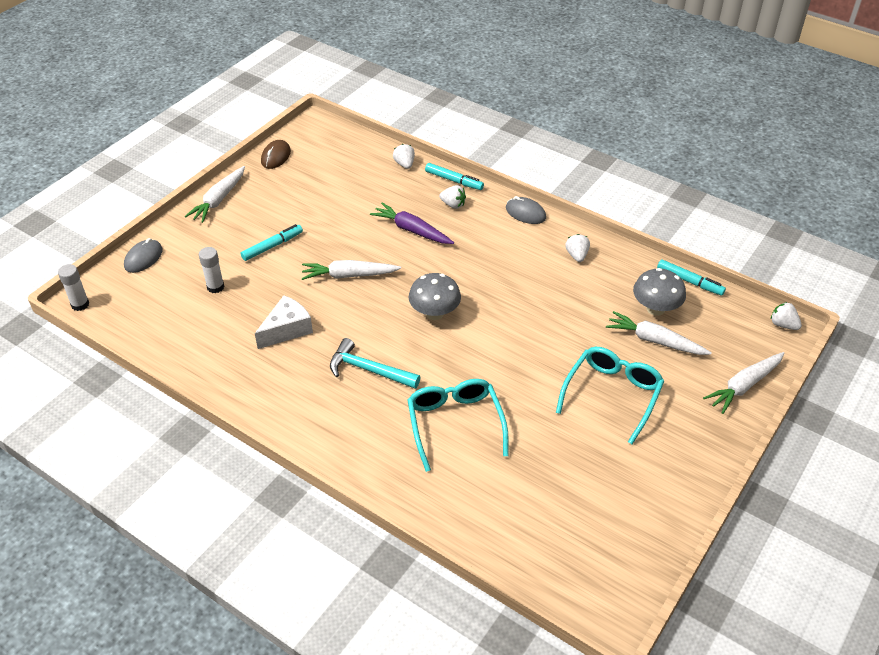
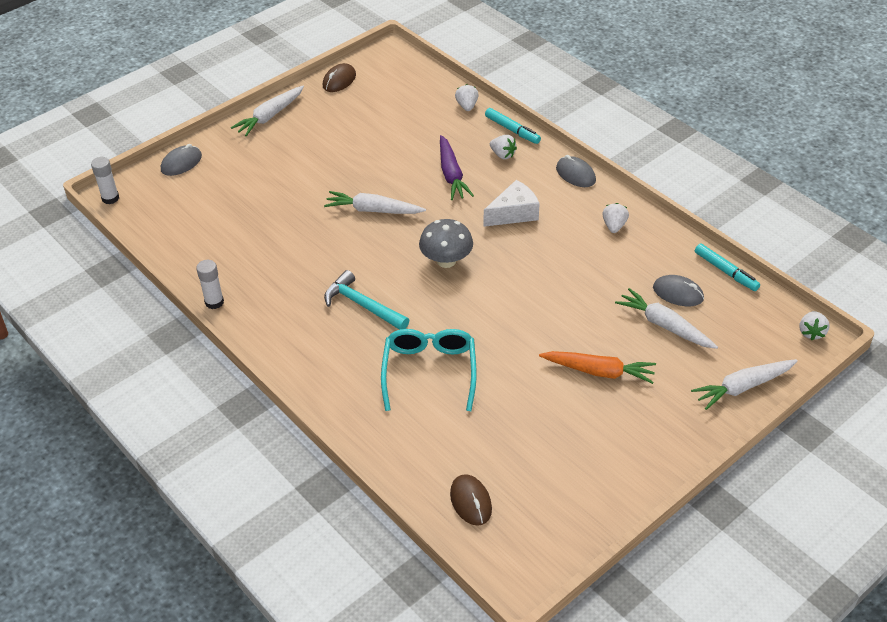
camera: 15 degrees right, 0 degrees up
white glue stick [199,247,224,293] -> white glue stick moved to [196,260,224,309]
turquoise marker [241,224,303,261] -> none
white cheese [255,296,313,349] -> white cheese moved to [484,180,540,227]
purple carrot [370,203,454,244] -> purple carrot turned 150 degrees counterclockwise [440,135,474,200]
turquoise glasses [556,347,664,444] -> orange carrot [539,351,656,384]
grey mushroom [633,268,686,316] -> grey mouse [653,275,704,306]
white strawberry [771,302,802,330] -> white strawberry turned 135 degrees counterclockwise [799,311,830,340]
none -> brown mouse [450,474,492,526]

